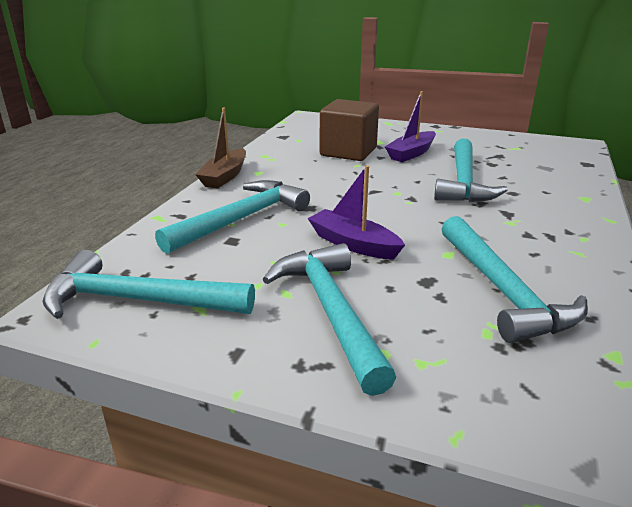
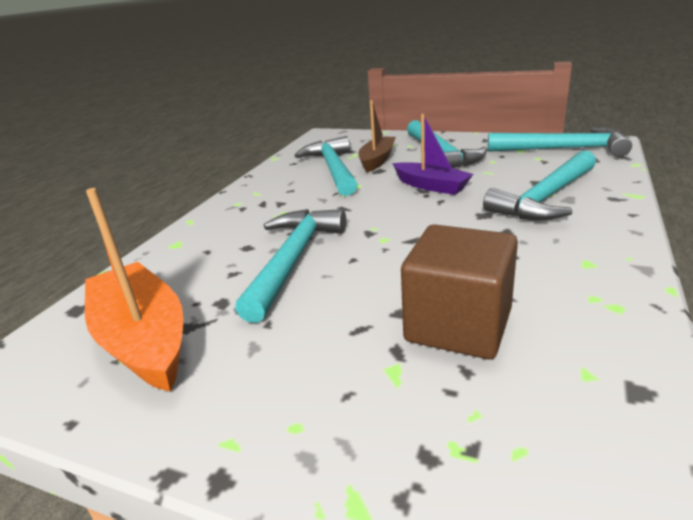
camera: 175 degrees left, 0 degrees up
brown boat [195,108,246,189] -> brown boat moved to [358,100,396,172]
purple boat [385,91,436,162] -> none
none -> orange boat [85,188,183,392]

